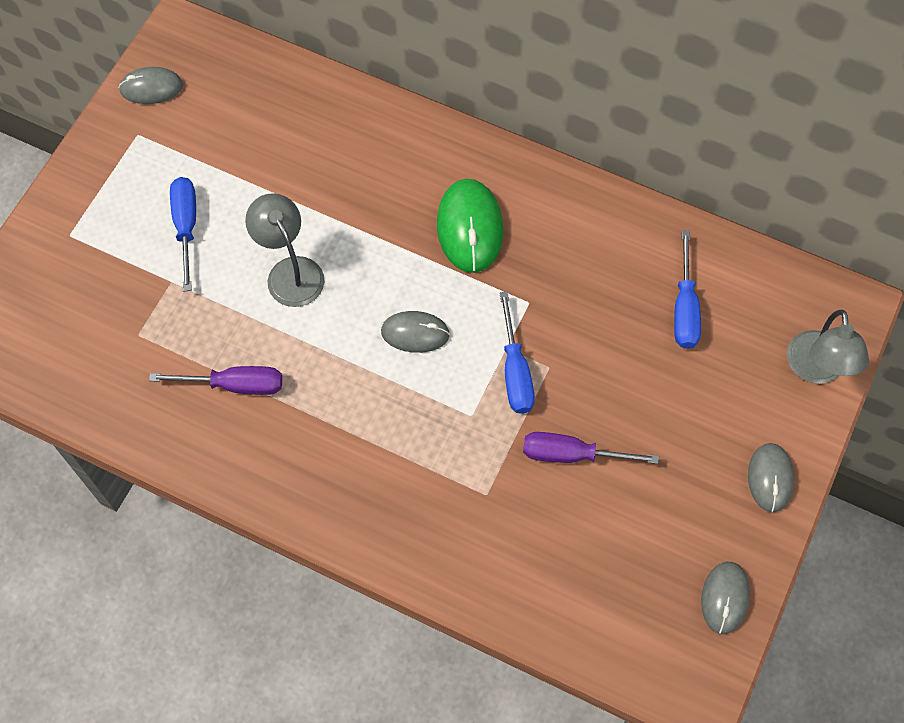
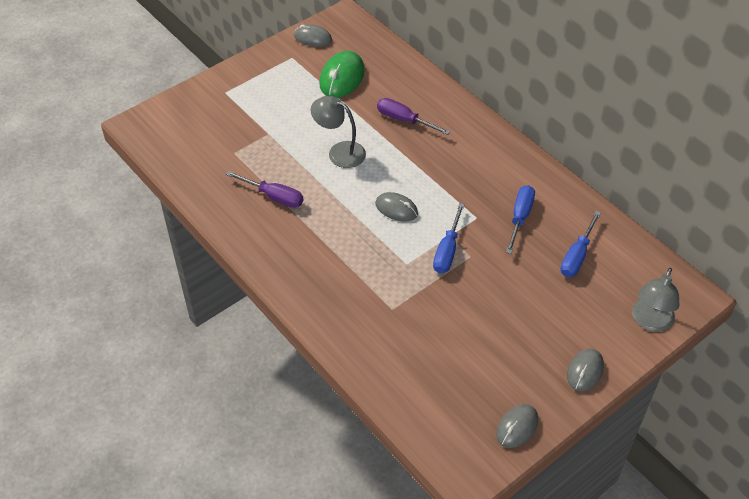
camera: 25 degrees right, 15 degrees down
blue screwdriver [170,177,196,291] -> blue screwdriver moved to [506,185,535,254]
grey lamp [245,193,324,307] -> grey lamp turned 60 degrees counterclockwise [311,96,366,168]
green mouse [437,179,503,273] -> green mouse moved to [319,51,365,98]
purple screwdriver [523,432,659,464] -> purple screwdriver moved to [377,98,450,135]

